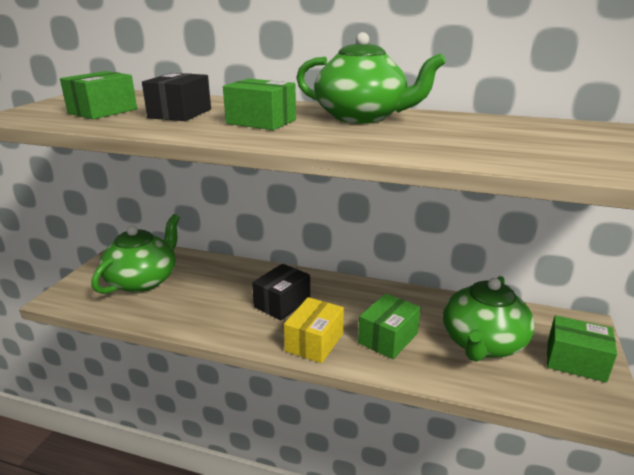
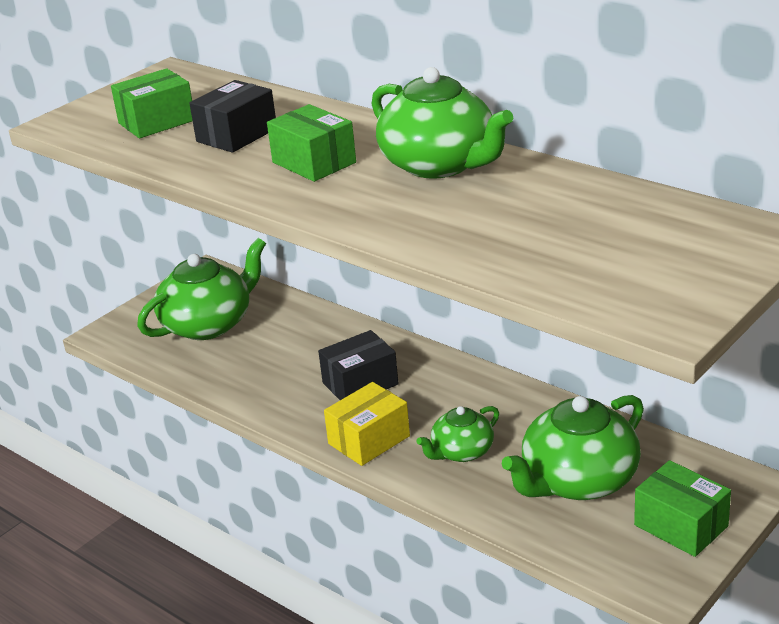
camera: 25 degrees right, 5 degrees up
green box [358,293,421,359] -> green teapot [416,406,499,462]

